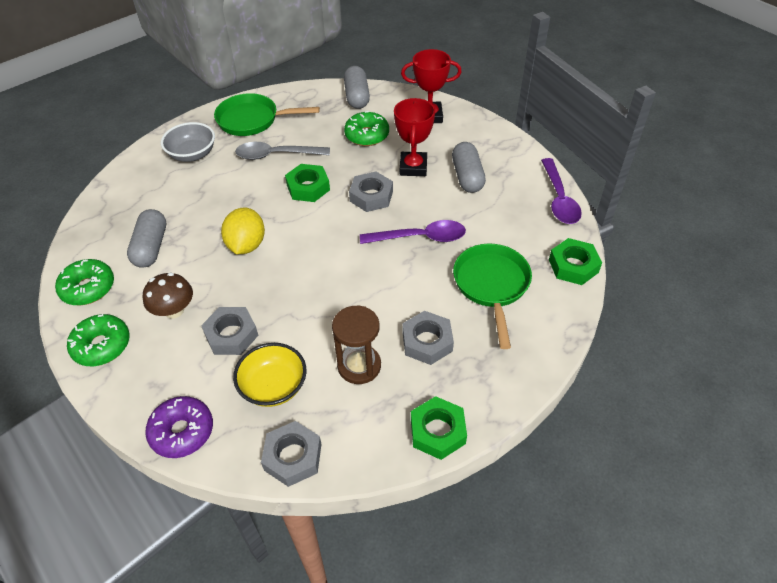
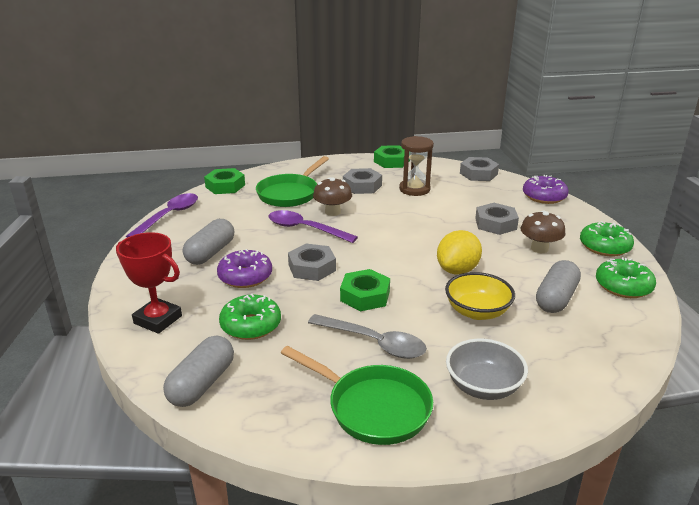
camera: 150 degrees left, 20 degrees down
yellow bowl [233,343,306,407] -> yellow bowl moved to [445,272,515,320]
red trophy [394,98,435,176] -> purple donut [217,249,272,288]
none -> brown mushroom [313,177,352,216]

